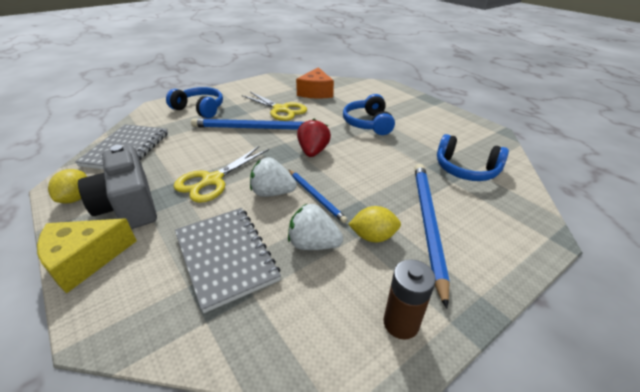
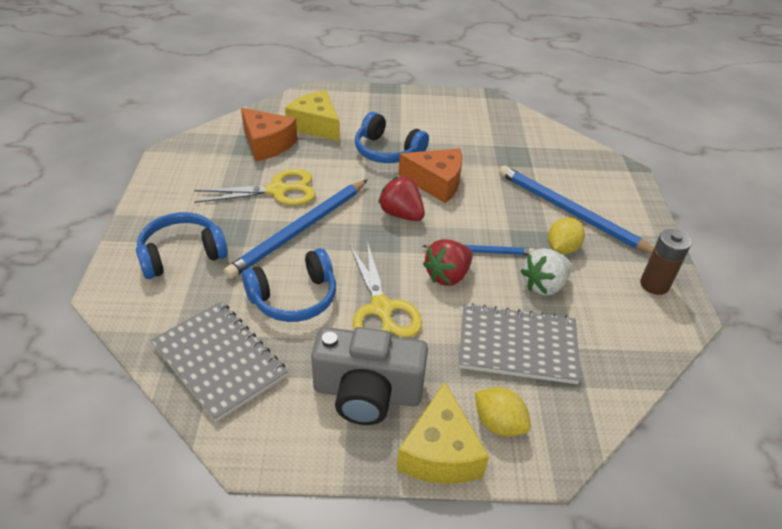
camera: 55 degrees left, 5 degrees up
yellow lemon [48,169,87,203] -> yellow lemon moved to [475,387,531,437]
white strawberry [250,157,297,197] -> red strawberry [423,239,473,286]
blue headphones [437,134,509,181] -> blue headphones moved to [242,248,336,322]
none -> yellow cheese [285,90,339,141]
none -> orange cheese [398,148,462,203]

